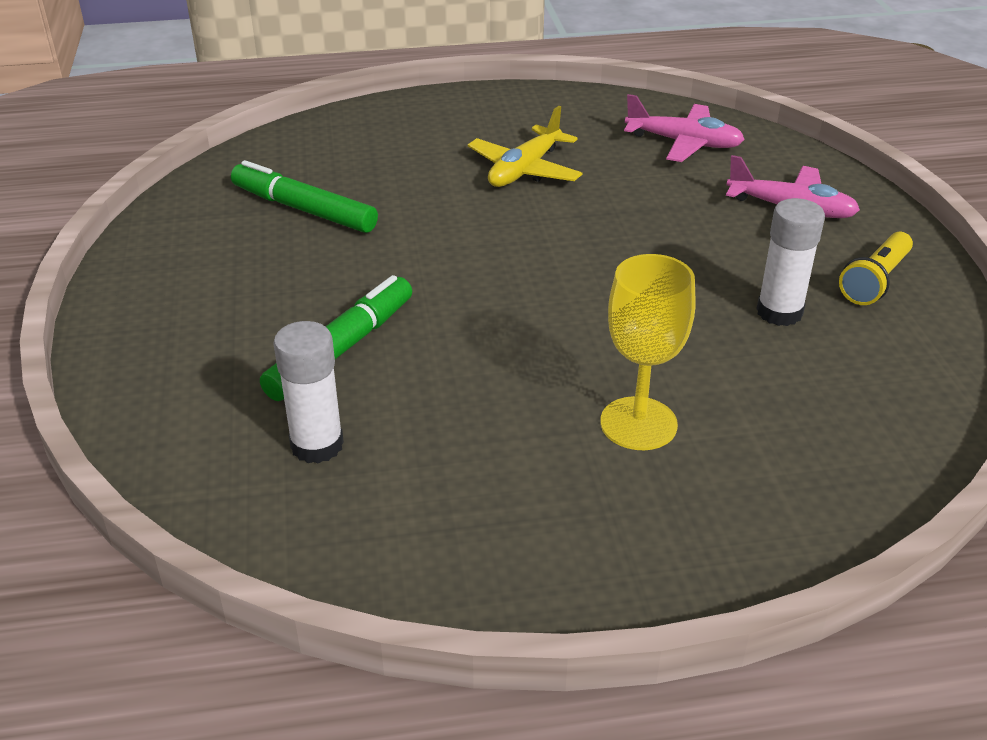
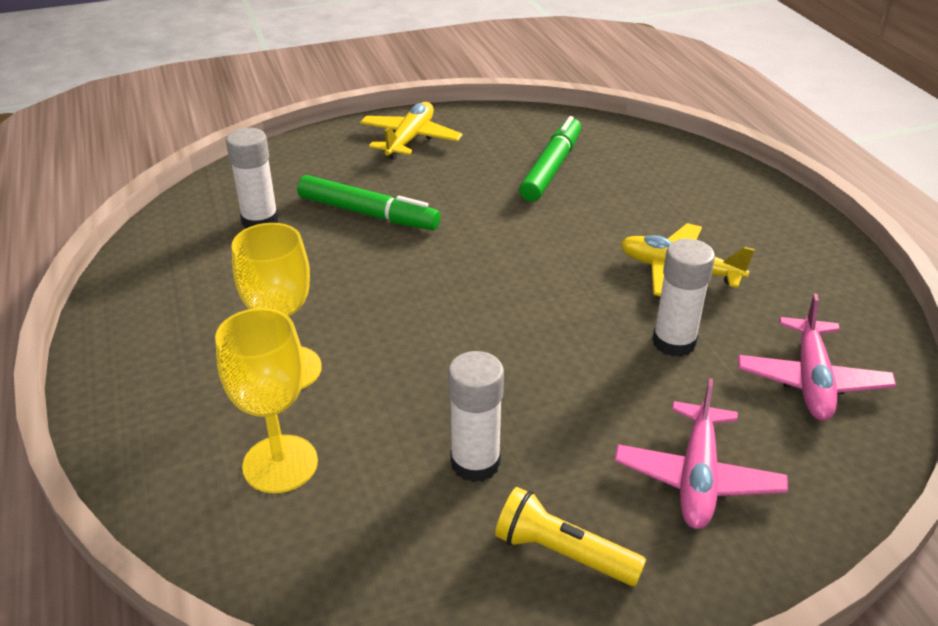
camera: 80 degrees right, 0 degrees up
none -> yellow goblet [215,308,318,493]
none -> yellow plane [360,102,462,160]
none -> white glue stick [652,239,715,357]

